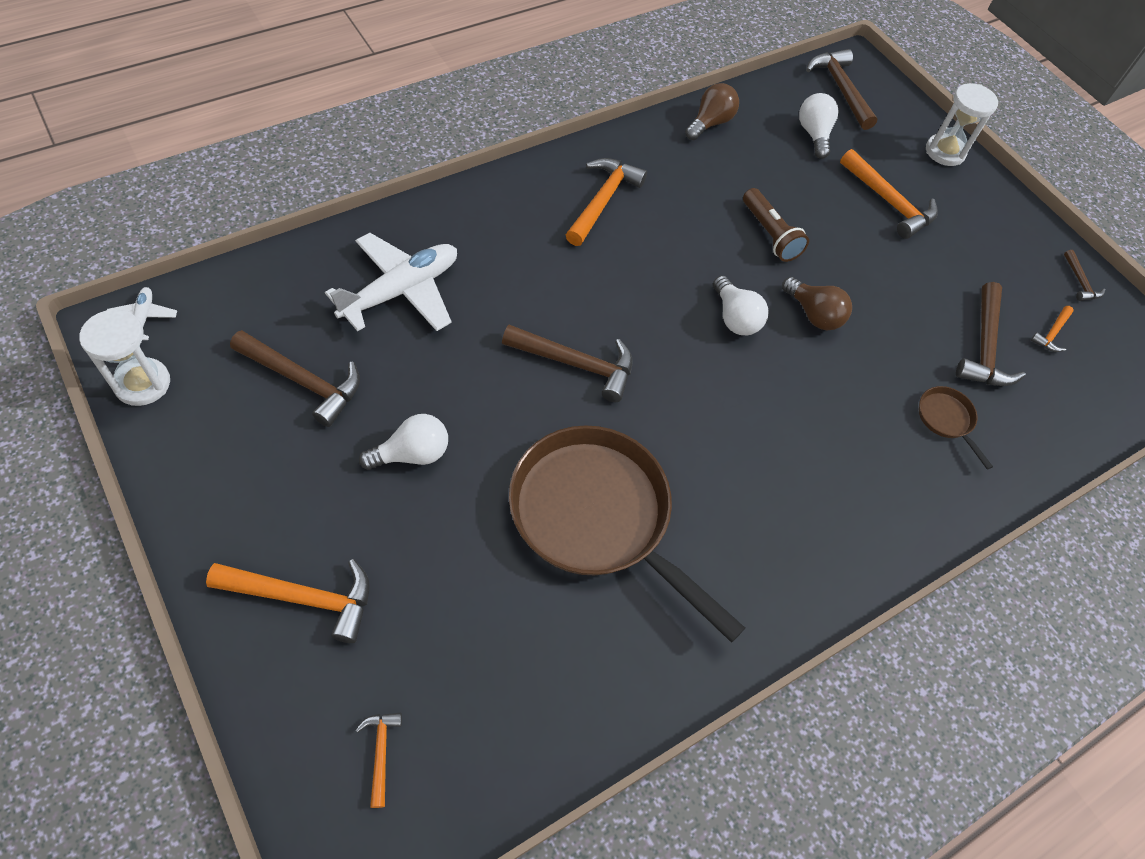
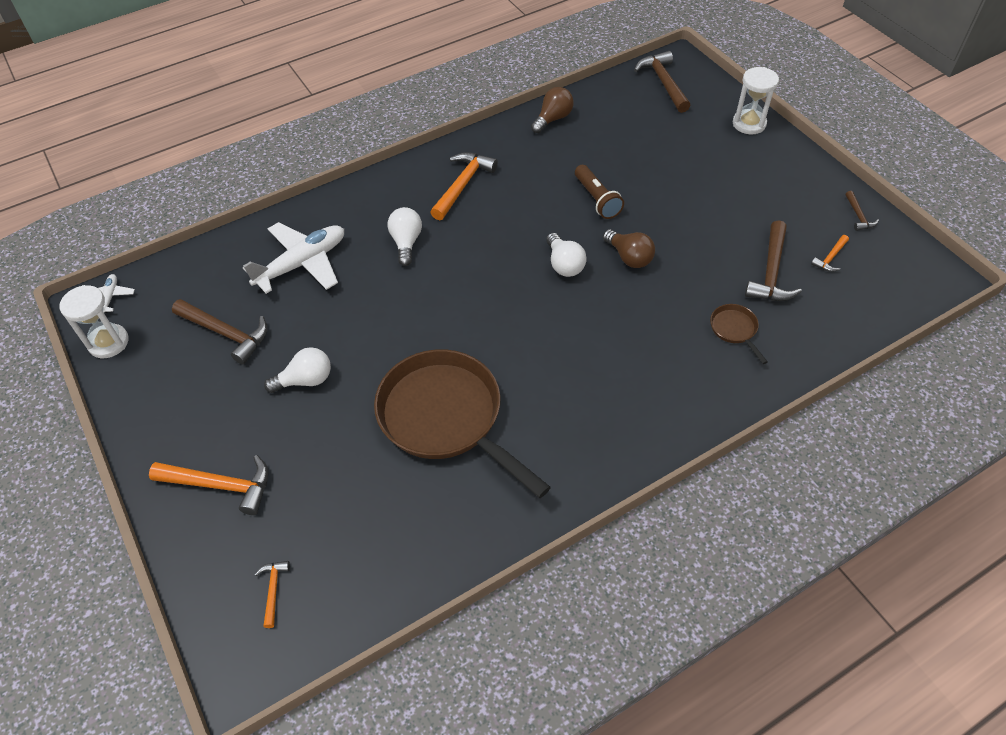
camera: 10 degrees right, 5 degrees down
brown hammer [502,325,633,402] -> none
white light bulb [799,93,839,159] -> white light bulb moved to [387,207,422,266]
orange hammer [840,149,938,239] -> none

